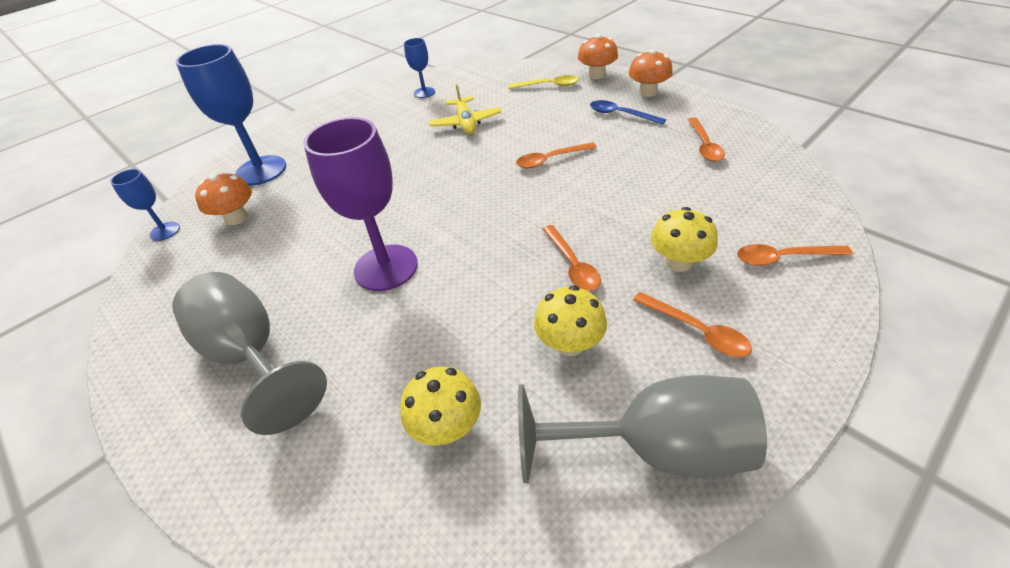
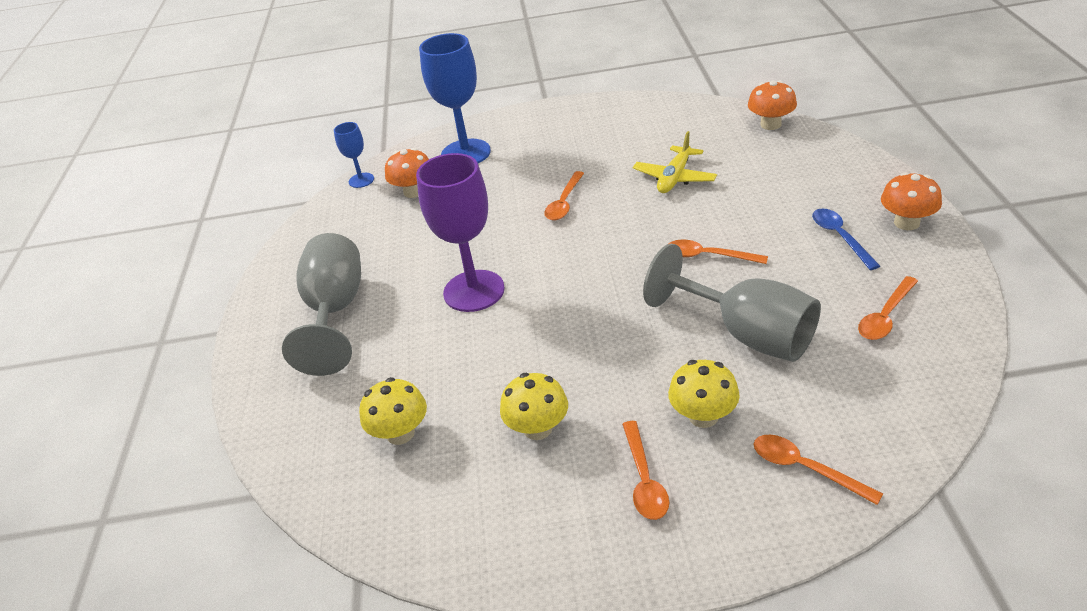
camera: 40 degrees right, 5 degrees down
blue goblet [404,38,435,98] -> none
yellow spoon [508,75,579,89] -> none
grey goblet [518,375,767,483] -> grey goblet moved to [643,244,821,362]
orange spoon [543,225,601,291] -> orange spoon moved to [544,171,584,220]
orange mushroom [578,34,618,79] -> orange mushroom moved to [748,80,797,130]

